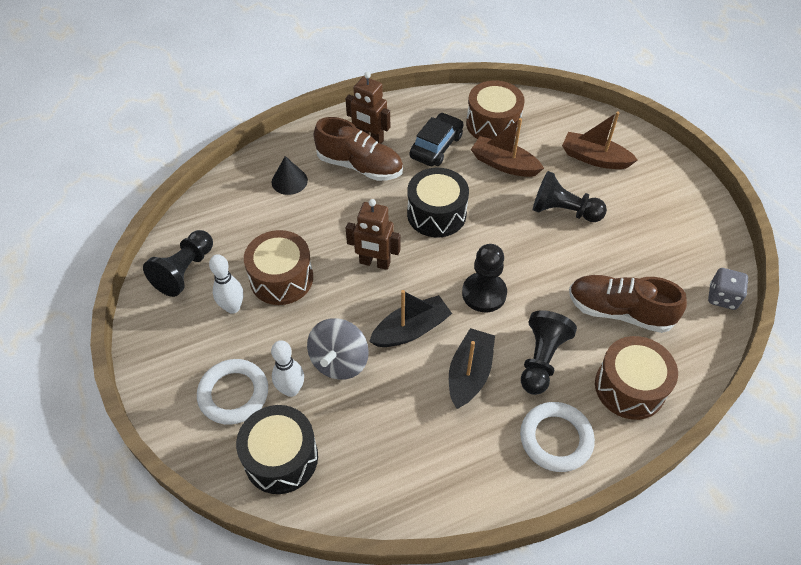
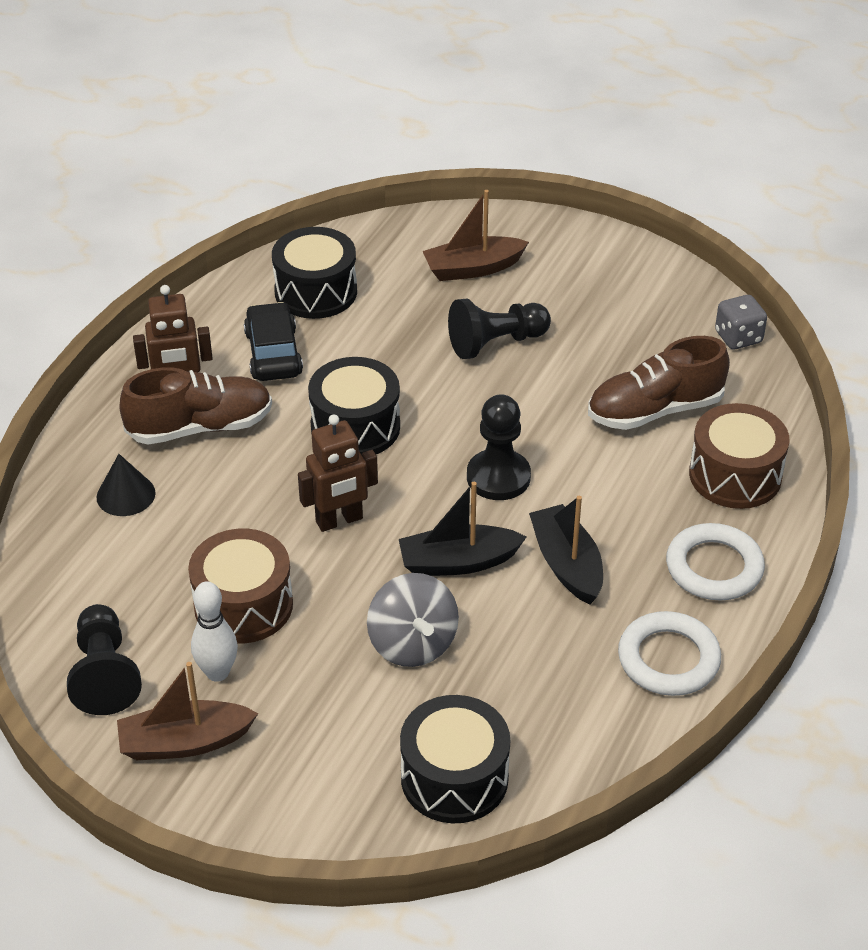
camera: 40 degrees left, 10 degrees down
white ring [197,359,268,425] -> white ring moved to [618,611,721,696]
white bowling pin [271,340,304,397] -> none
black boat [369,290,452,347] -> black boat turned 120 degrees counterclockwise [399,482,526,576]
brown drum [466,80,525,139] -> black drum [272,227,357,319]
brown boat [471,118,544,177] -> brown boat moved to [117,662,258,760]
black pawn [521,310,577,395] -> none

